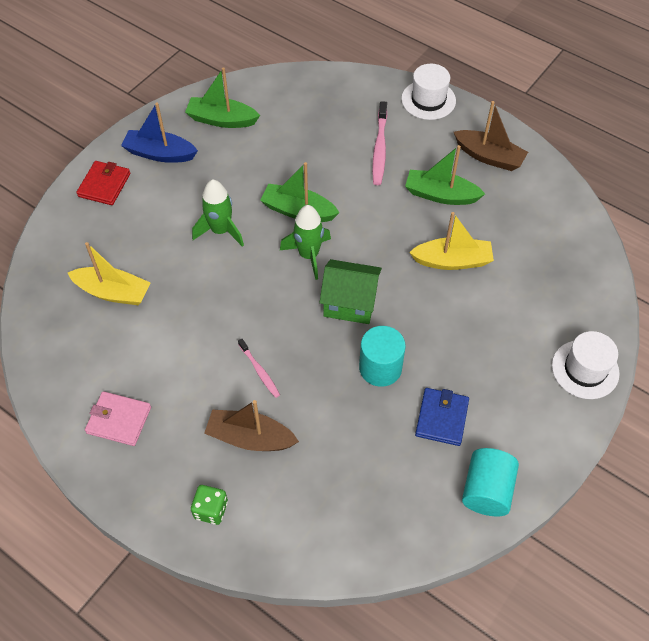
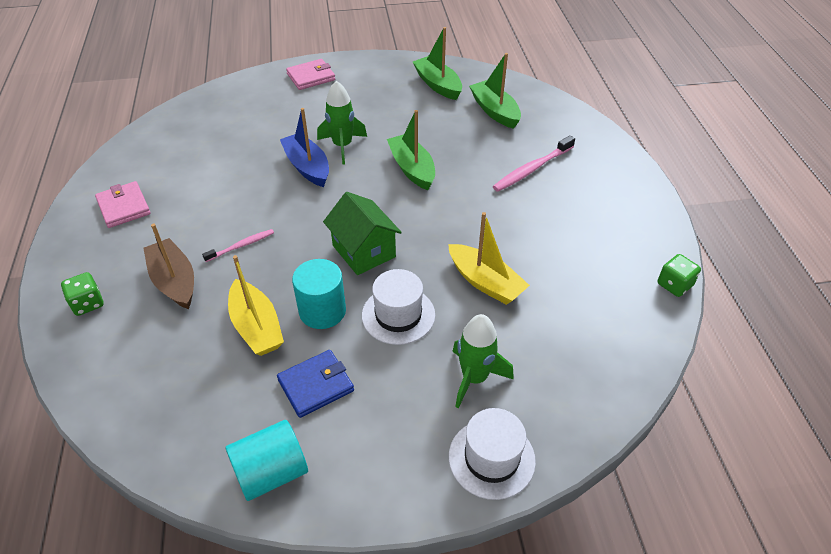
camera: 45 degrees right, 10 degrees down
yellow boat [68,242,151,305] -> yellow boat moved to [228,255,284,356]
red wallet [76,161,130,205] -> pink wallet [286,59,335,90]
blue boat [121,102,198,163] -> blue boat moved to [280,108,329,187]
pink toothbrush [238,339,280,398] -> pink toothbrush turned 135 degrees counterclockwise [202,229,274,262]
green rocket [280,205,331,280] -> green rocket moved to [452,314,514,409]
white hat [401,64,456,120] -> white hat moved to [362,269,435,345]
green boat [405,145,485,205] -> green boat moved to [469,53,521,129]
brown boat [454,101,528,171] -> none
none -> green dice [658,254,701,297]

